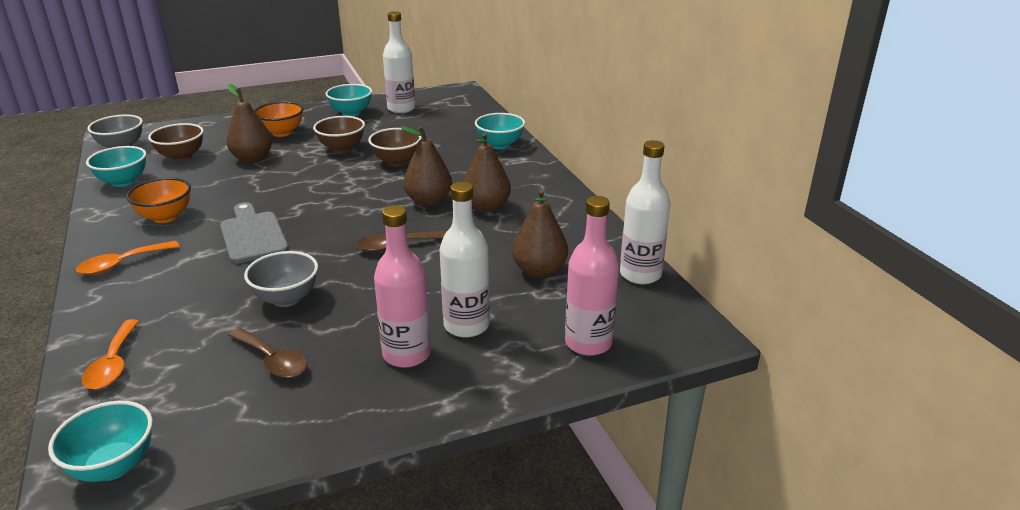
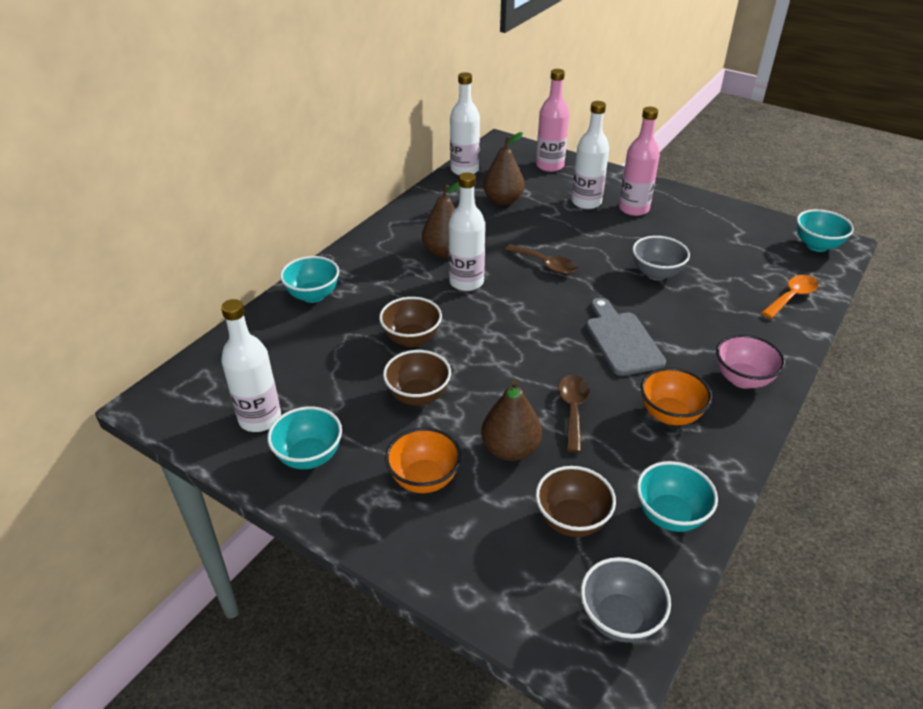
camera: 125 degrees left, 10 degrees up
orange spoon [76,241,180,275] -> pink bowl [716,334,785,389]
grey cutting board [220,202,289,264] -> grey cutting board turned 135 degrees clockwise [586,298,666,376]
brown spoon [228,328,307,378] -> brown spoon moved to [558,375,589,452]
brown pear [401,126,452,207] -> white bottle [448,172,485,291]

